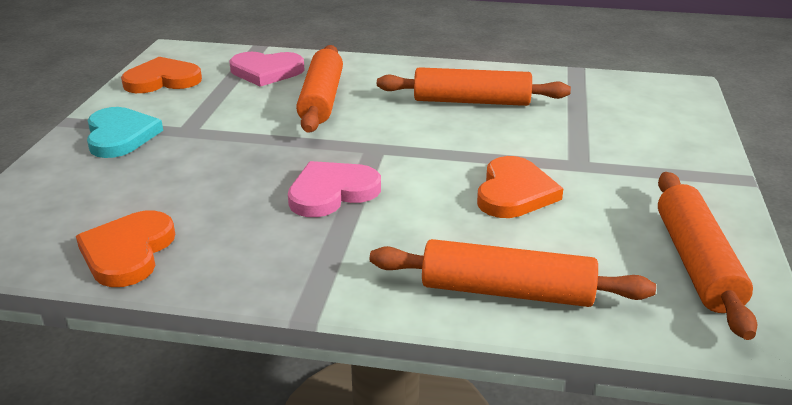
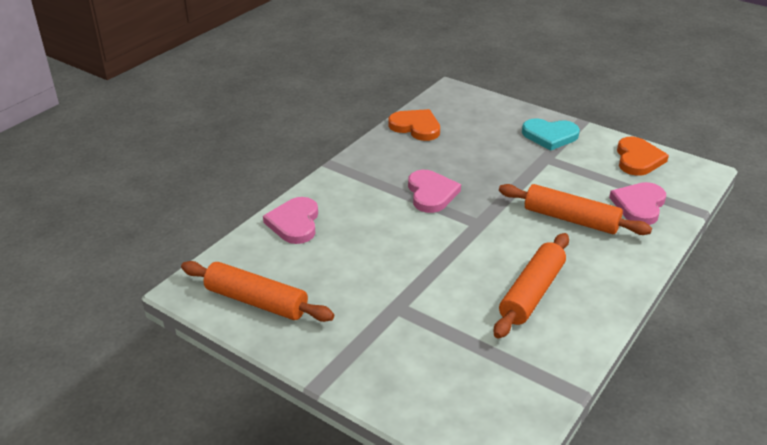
camera: 115 degrees right, 5 degrees up
orange rolling pin [370,239,656,307] -> pink heart [263,197,318,244]
orange heart [477,156,564,218] -> none

